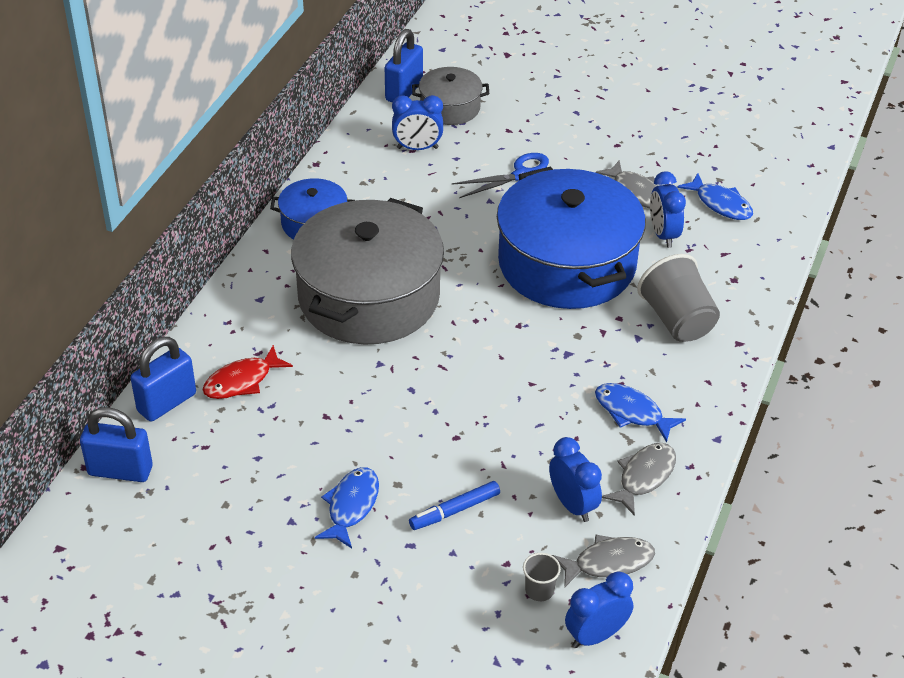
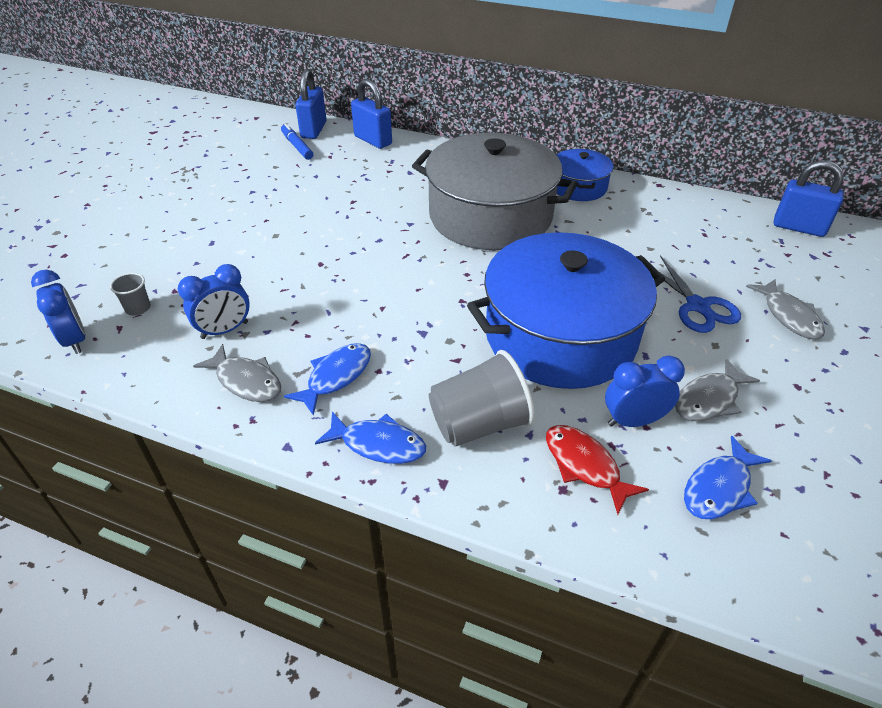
camera: 90 degrees right, 0 degrees up
red fish [203,345,293,399] -> red fish moved to [546,425,649,515]
blue fish [315,467,379,548] -> blue fish moved to [315,412,426,464]
blue clock [392,95,443,150] -> none
blue marker [409,481,500,530] -> blue marker moved to [281,123,313,160]
grey pot [412,67,489,125] -> none
grey fish [552,534,655,588] -> grey fish moved to [746,279,825,339]

